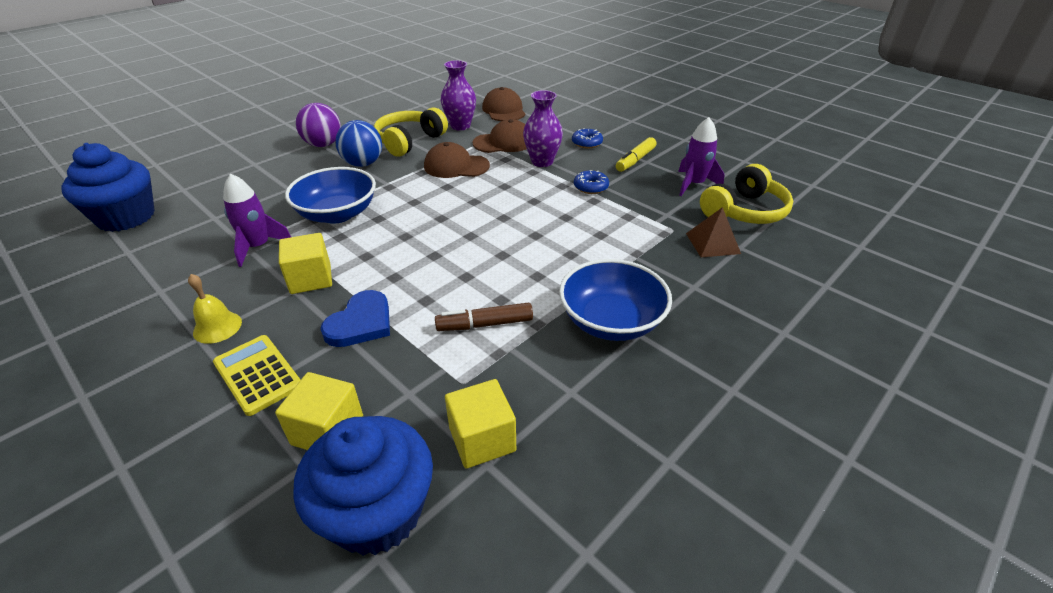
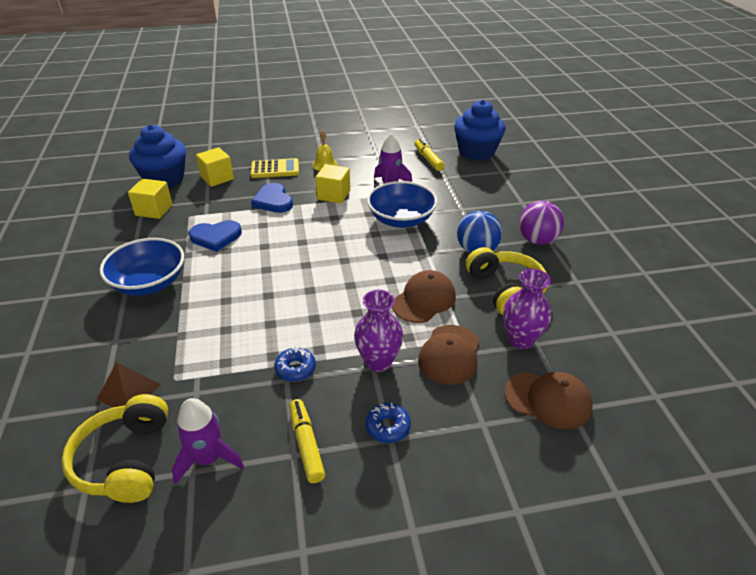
camera: 125 degrees right, 0 degrees up
brown marker [435,302,533,331] -> blue heart [189,220,242,252]
none -> yellow marker [415,139,444,171]

